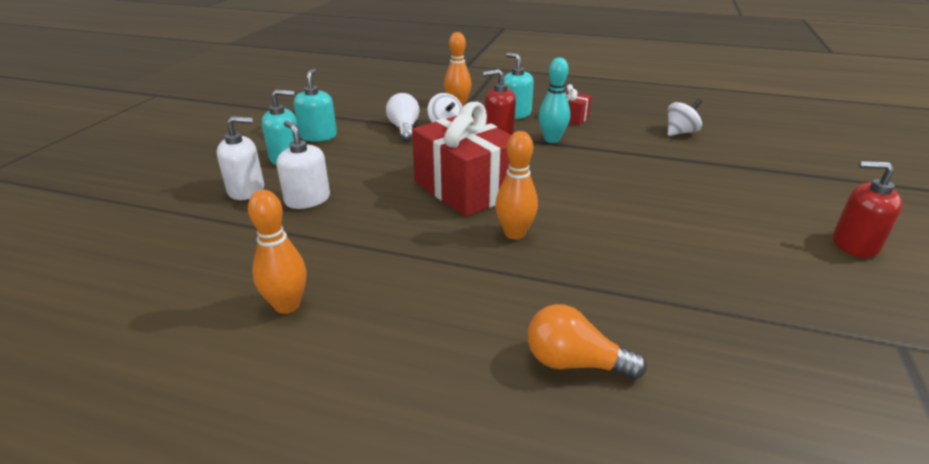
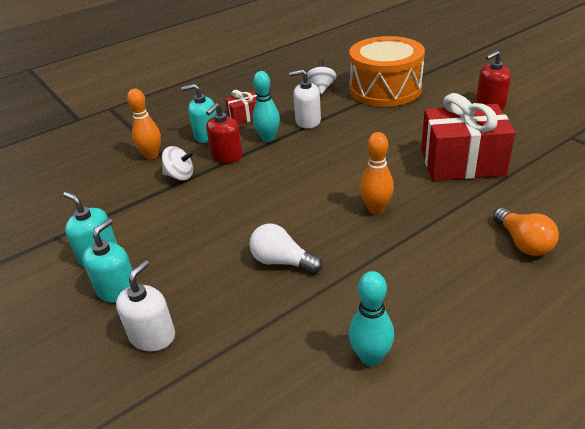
camera: 50 degrees left, 5 degrees up
orange bowling pin [248,190,307,314] -> turquoise bowling pin [349,271,394,366]
white soap dispenser [277,121,330,209] -> white soap dispenser moved to [289,70,321,129]
white light bulb [386,93,419,142] -> white light bulb moved to [249,223,322,274]
red gift [412,102,511,217] -> red gift moved to [421,93,515,181]
orange light bulb [527,304,647,380] -> orange light bulb turned 75 degrees counterclockwise [493,208,559,256]
none -> orange drum [349,36,425,106]

